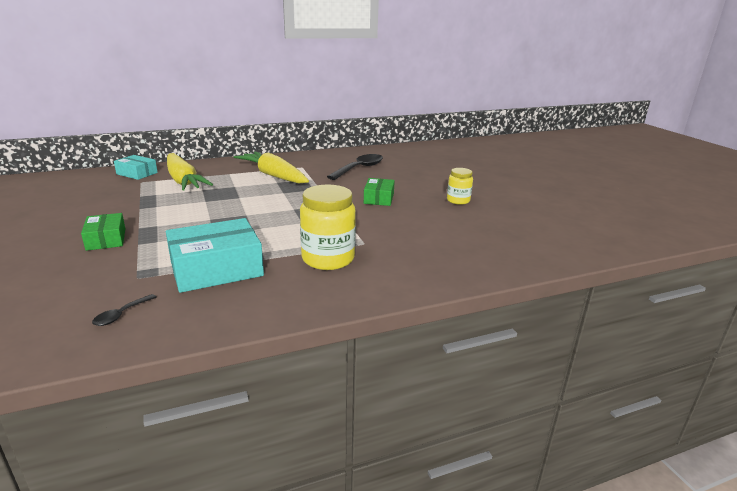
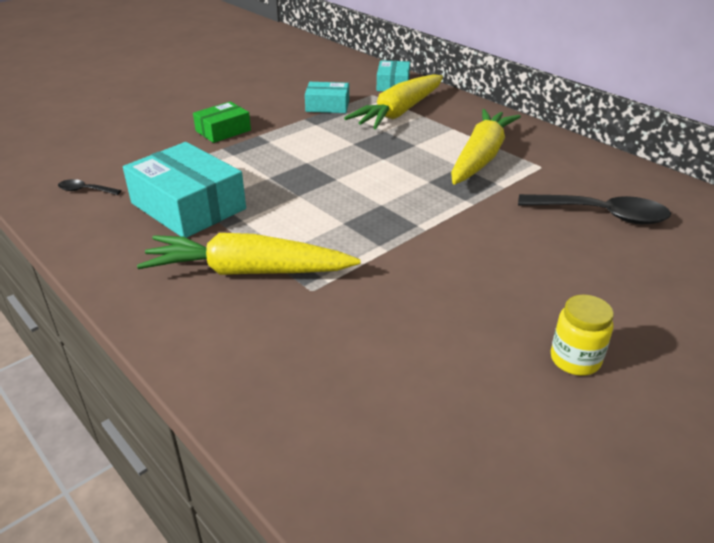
camera: 70 degrees right, 10 degrees up
yellow jar [300,184,356,270] -> yellow carrot [137,233,361,275]
green box [364,178,395,206] -> none
none -> turquoise box [305,82,349,113]

